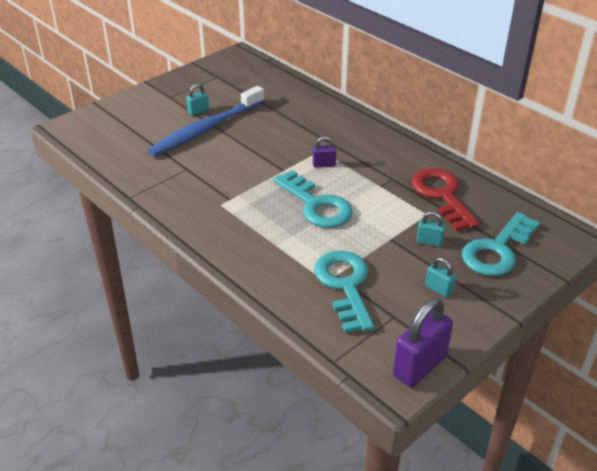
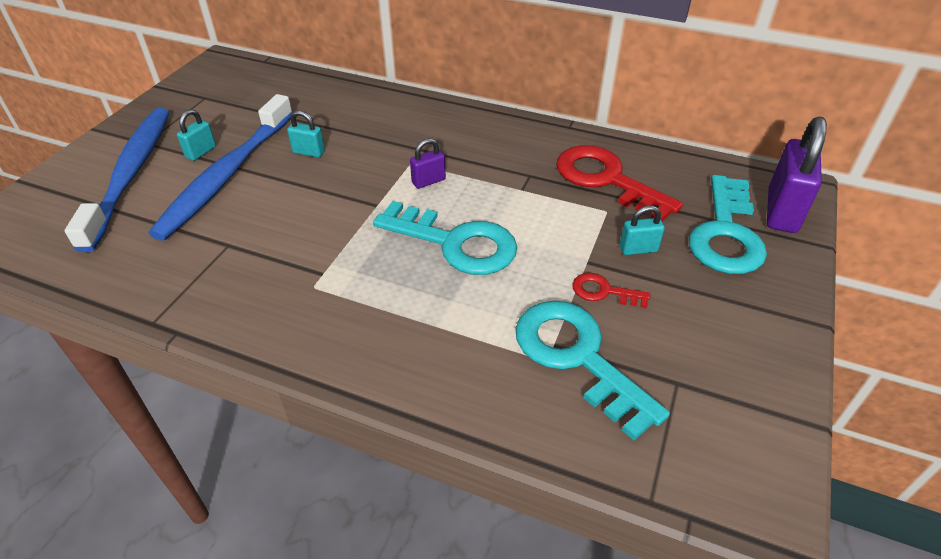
camera: 25 degrees left, 5 degrees up
purple padlock [393,298,453,387] -> purple padlock moved to [767,116,827,233]
turquoise padlock [425,258,456,297] -> turquoise padlock moved to [287,110,325,157]
none -> blue toothbrush [65,108,169,252]
none -> red key [572,273,650,309]

